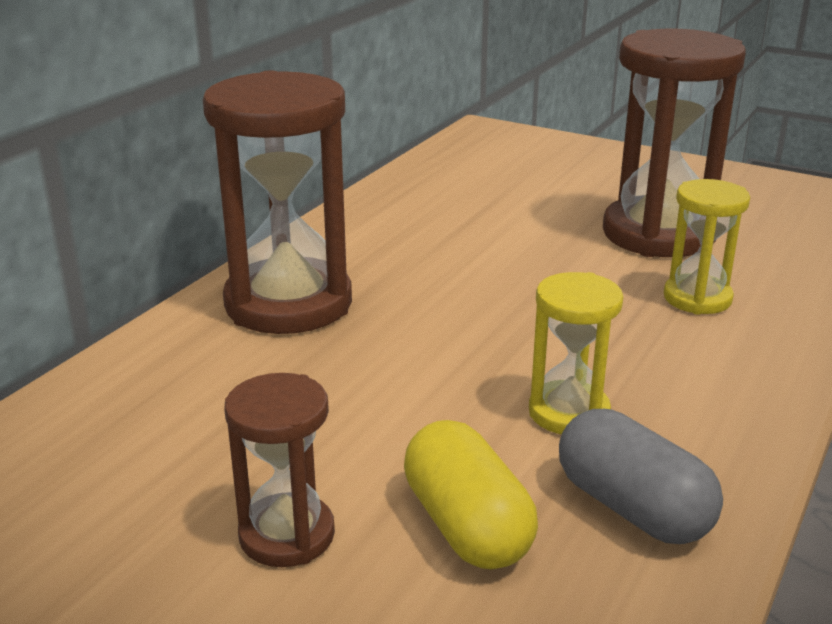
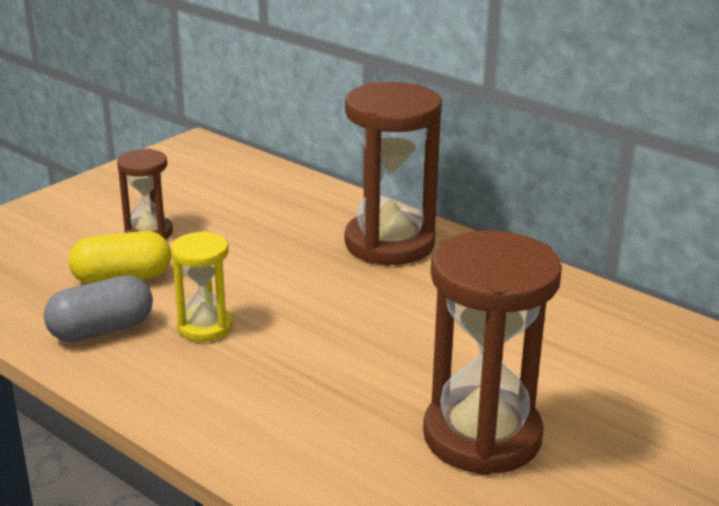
camera: 100 degrees right, 0 degrees up
yellow hourglass [664,179,750,315] -> none

